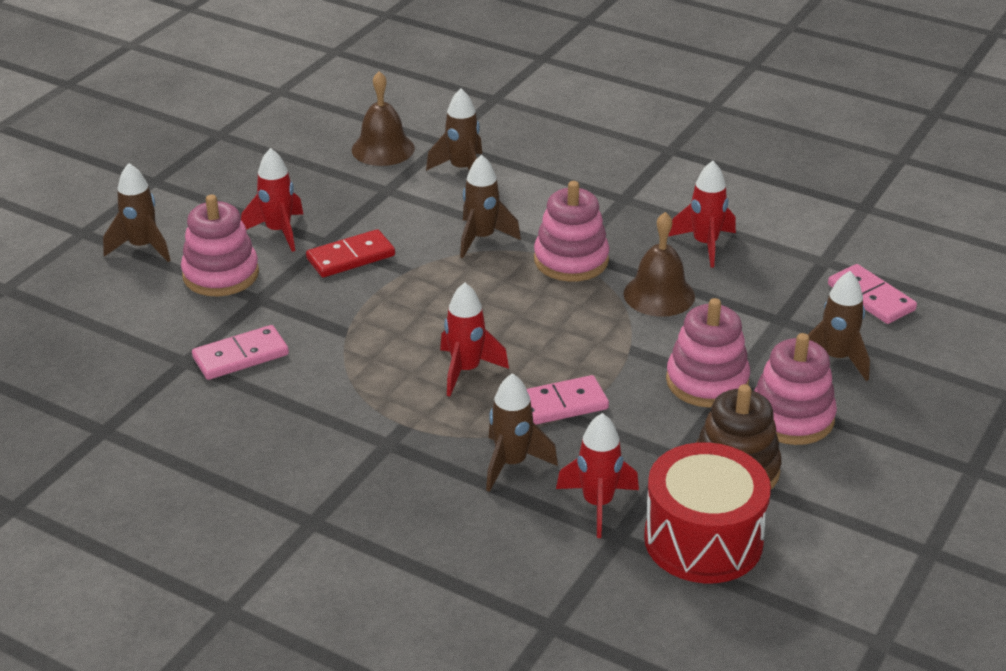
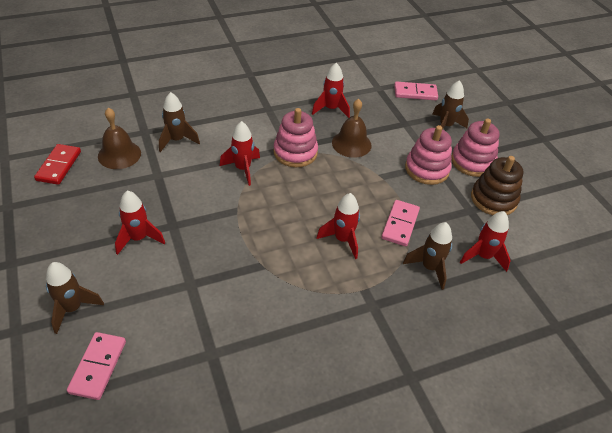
camera: 55 degrees left, 10 degrees up
pink stacking toy [181,195,259,296] -> none
pink domino [192,325,289,380] -> pink domino moved to [67,332,126,400]
red domino [306,229,395,277] -> red domino moved to [34,144,81,185]
brown rocket [460,154,521,258] -> red rocket [220,121,260,186]
red drum [644,442,771,583] -> none

